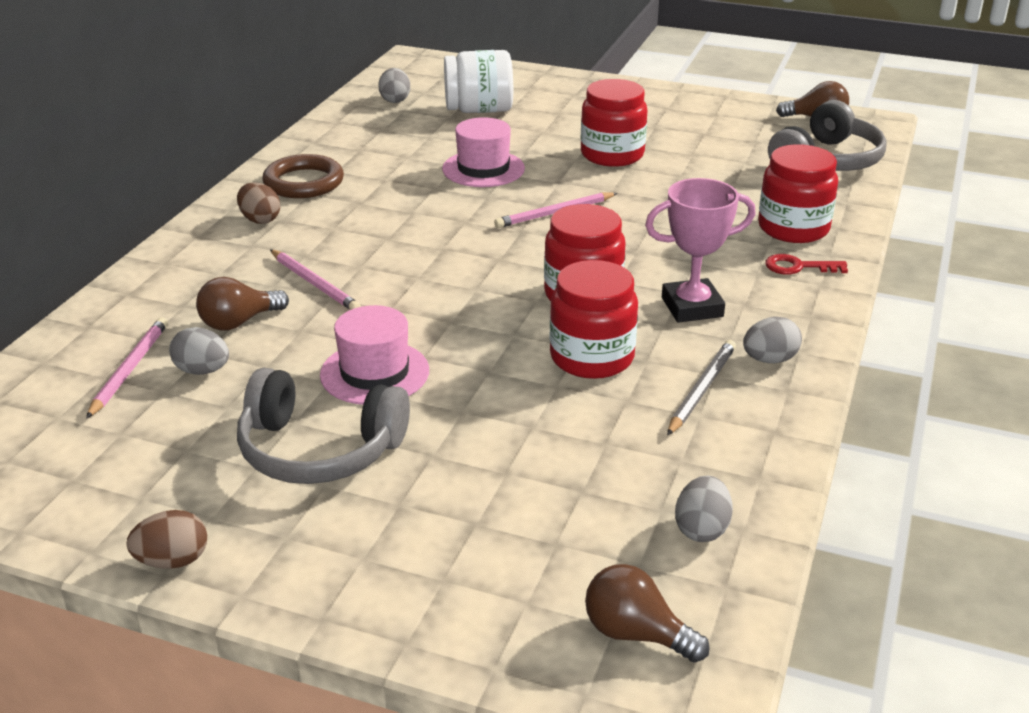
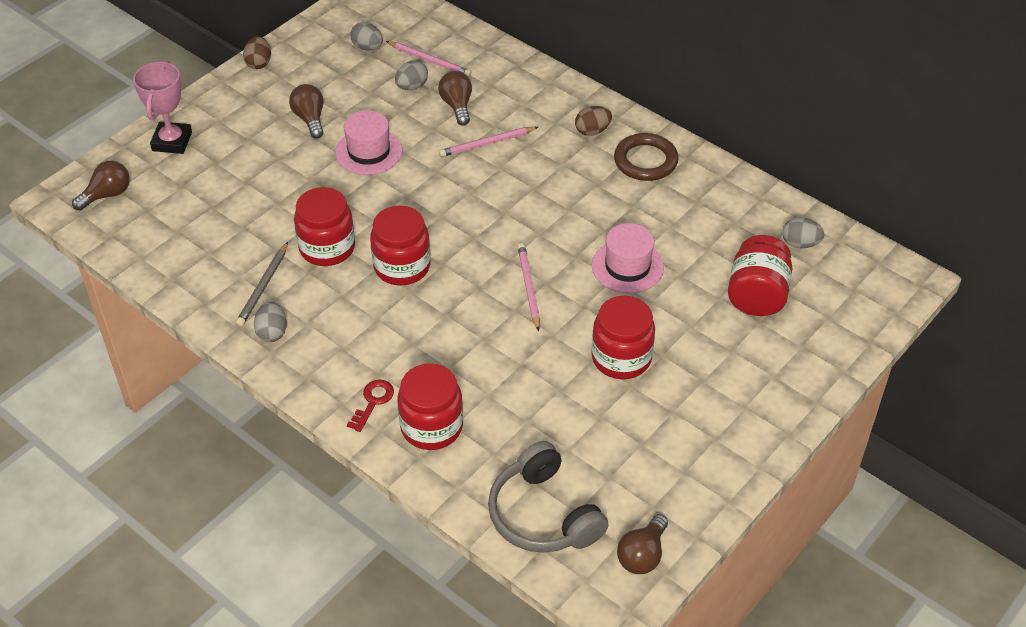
camera: 110 degrees right, 15 degrees up
grey headphones [237,368,410,484] -> brown light bulb [289,84,324,139]
white jar [444,50,513,113] -> red jar [728,235,792,316]
pink trophy [645,178,756,323] -> pink trophy moved to [133,61,192,154]
grey pencil [667,340,736,436] -> grey pencil turned 60 degrees clockwise [236,242,288,326]
grey egg [675,476,733,542] -> grey egg moved to [350,22,383,51]

